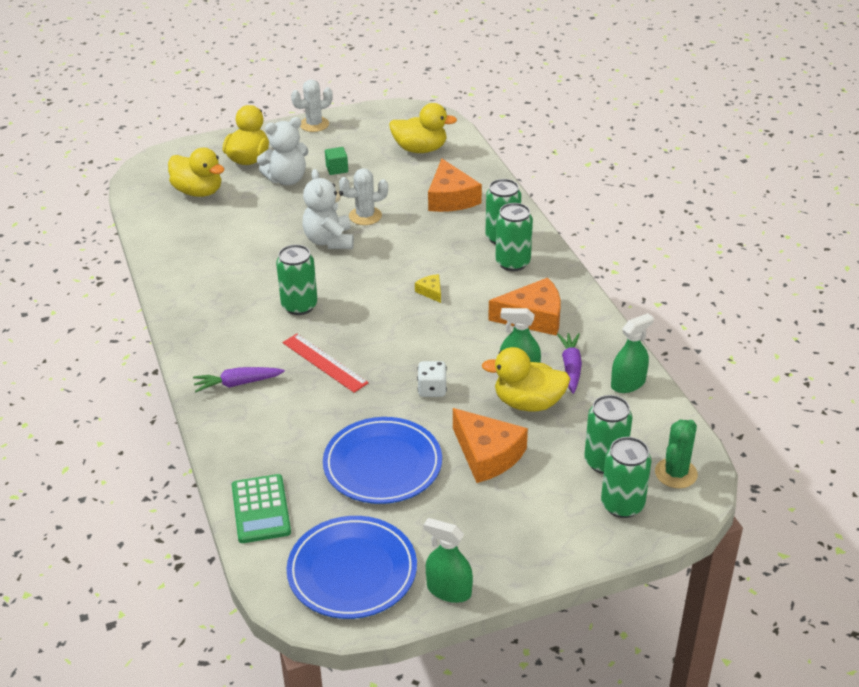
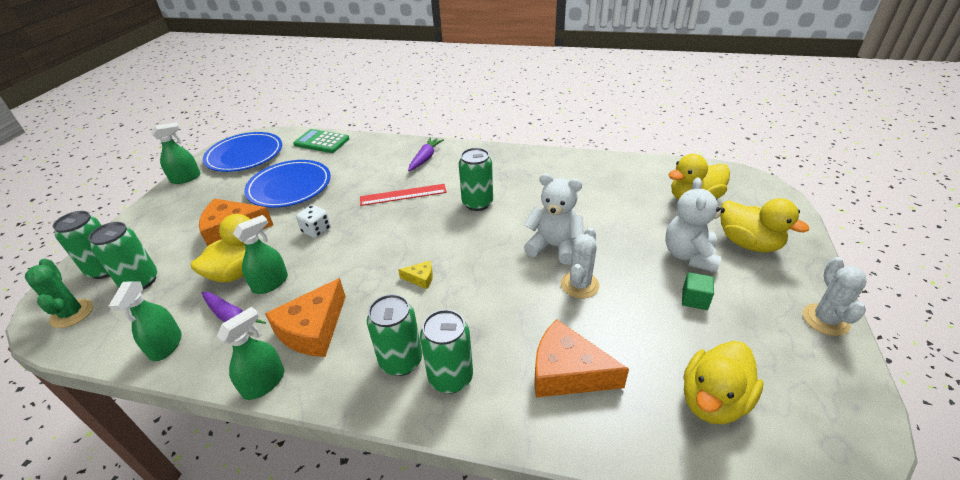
camera: 125 degrees right, 0 degrees up
none -> green spray bottle [217,307,284,400]

